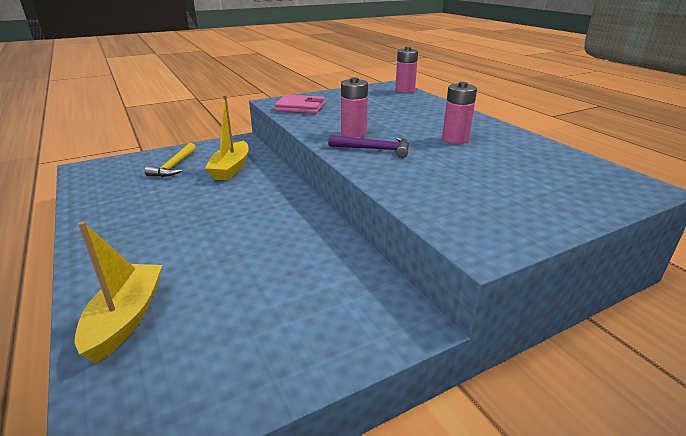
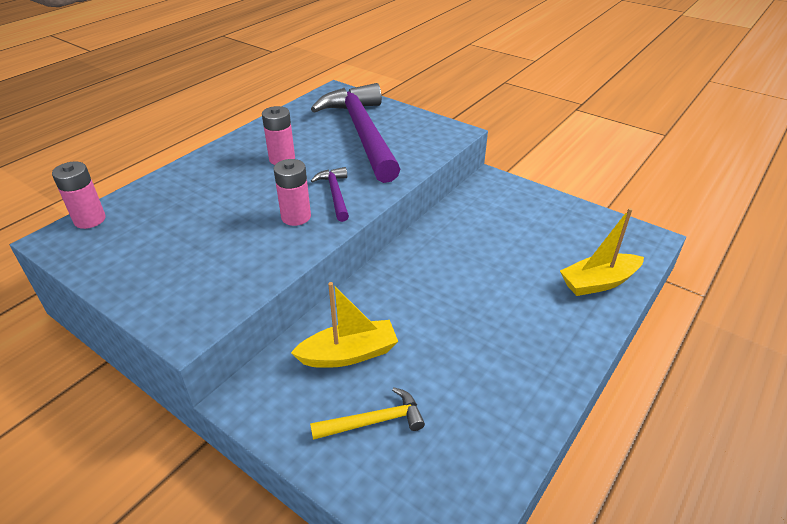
camera: 115 degrees left, 10 degrees up
pink wallet [275,95,325,114] -> none
none -> purple hammer [311,83,400,183]

